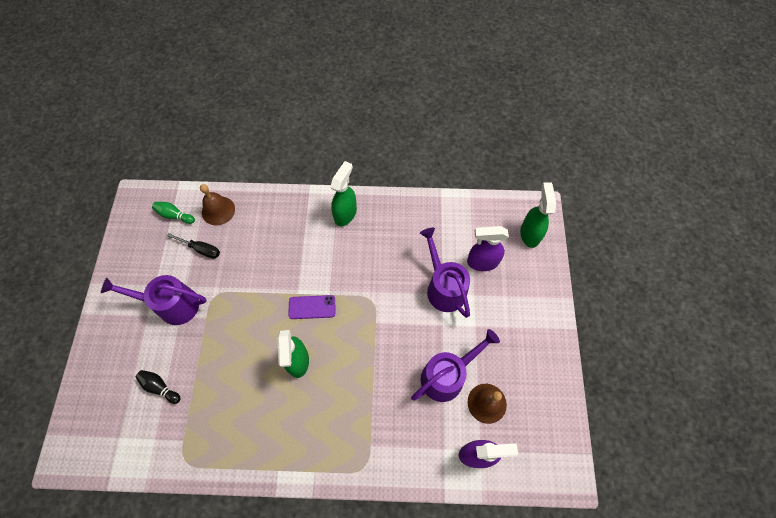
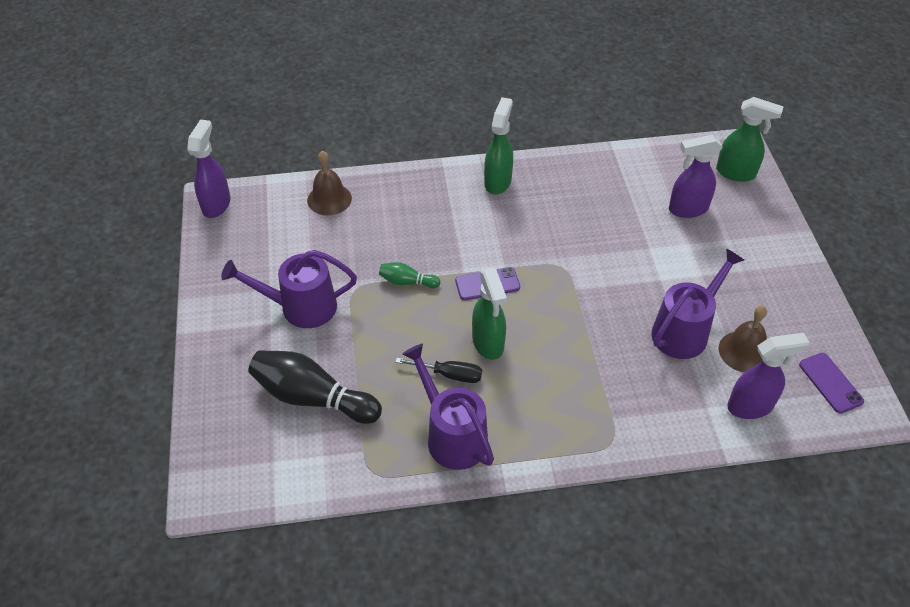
camera: 10 degrees left, 15 degrees down
black bowling pin [136,370,181,404] -> black bowling pin [248,350,382,424], size x2.03
green bowling pin [152,202,195,224] -> green bowling pin moved to [379,262,440,288]
black screwdriver [167,233,220,259] -> black screwdriver moved to [395,358,482,383]
purple watering can [420,228,470,318] -> purple watering can moved to [402,343,494,470]
green spray bottle [520,183,556,248] -> green spray bottle turned 120 degrees clockwise [716,97,784,182]
none -> purple spray bottle [187,119,231,218]
none -> purple phone [799,353,864,414]

